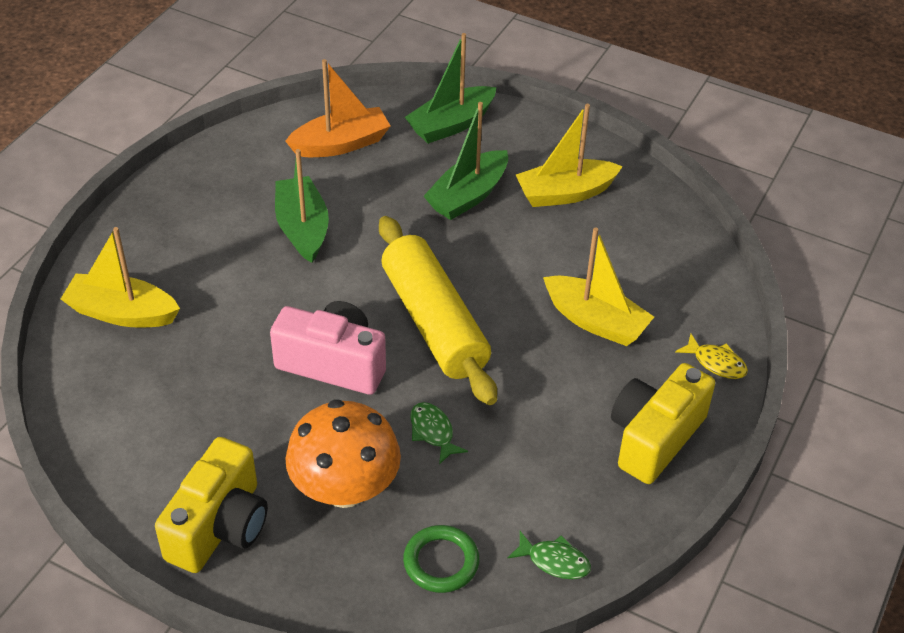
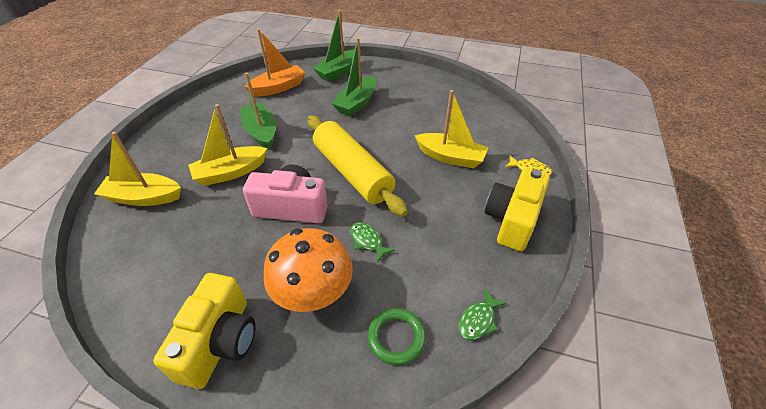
camera: 10 degrees left, 0 degrees up
green fish [508,531,591,579] -> green fish turned 120 degrees clockwise [458,289,507,340]
yellow boat [516,104,623,207] -> yellow boat moved to [188,104,267,186]

